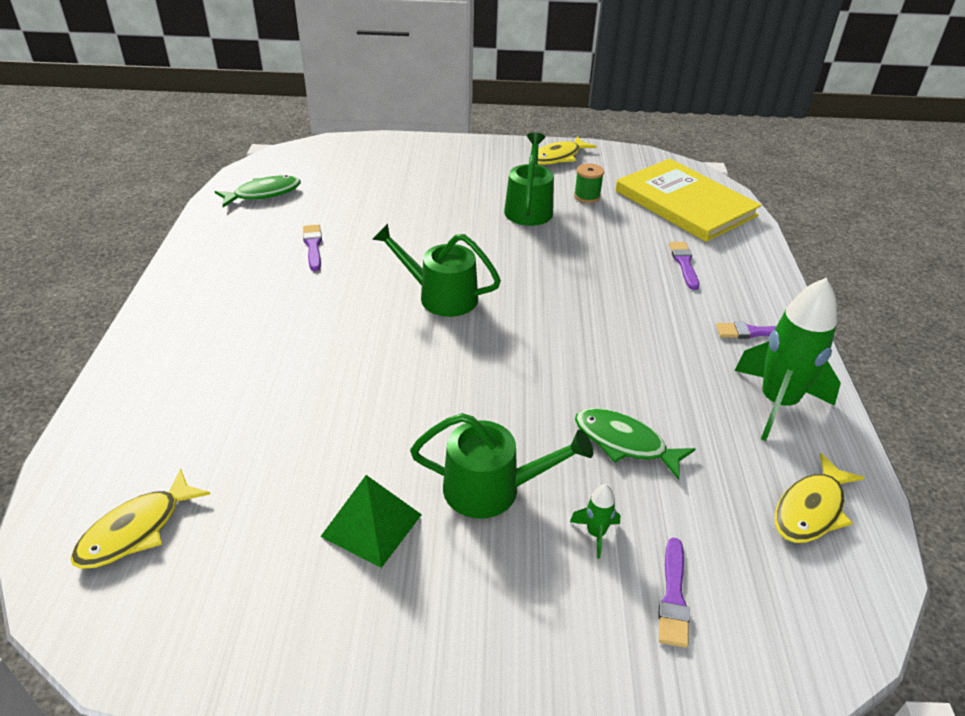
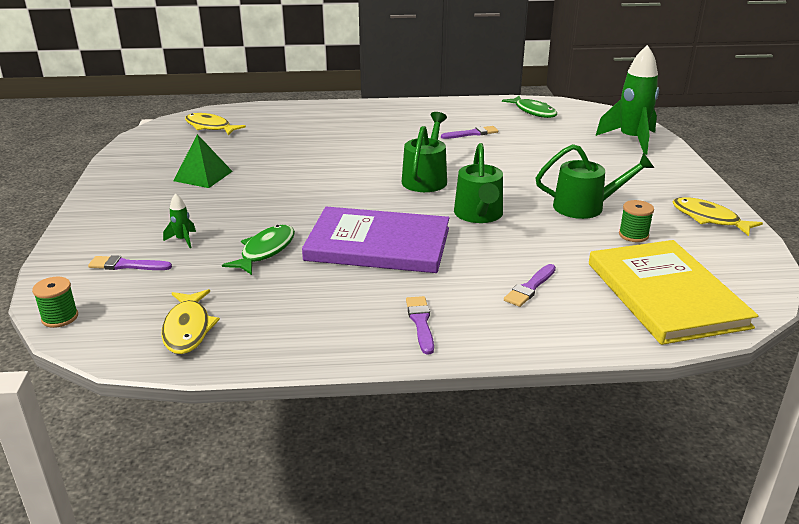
camera: 85 degrees right, 10 degrees down
green watering can [410,413,593,518] -> green watering can moved to [454,143,503,223]
yellow book [616,158,762,242] -> yellow book turned 60 degrees counterclockwise [589,240,758,345]
purple brush [669,242,699,290] -> purple brush turned 135 degrees clockwise [504,264,556,307]
green rocket [734,278,841,441] -> green rocket moved to [595,45,659,155]
yellow fish [775,453,865,543] -> yellow fish turned 135 degrees counterclockwise [161,289,220,354]
none -> green spool [32,277,78,328]
none -> purple book [302,207,449,273]

